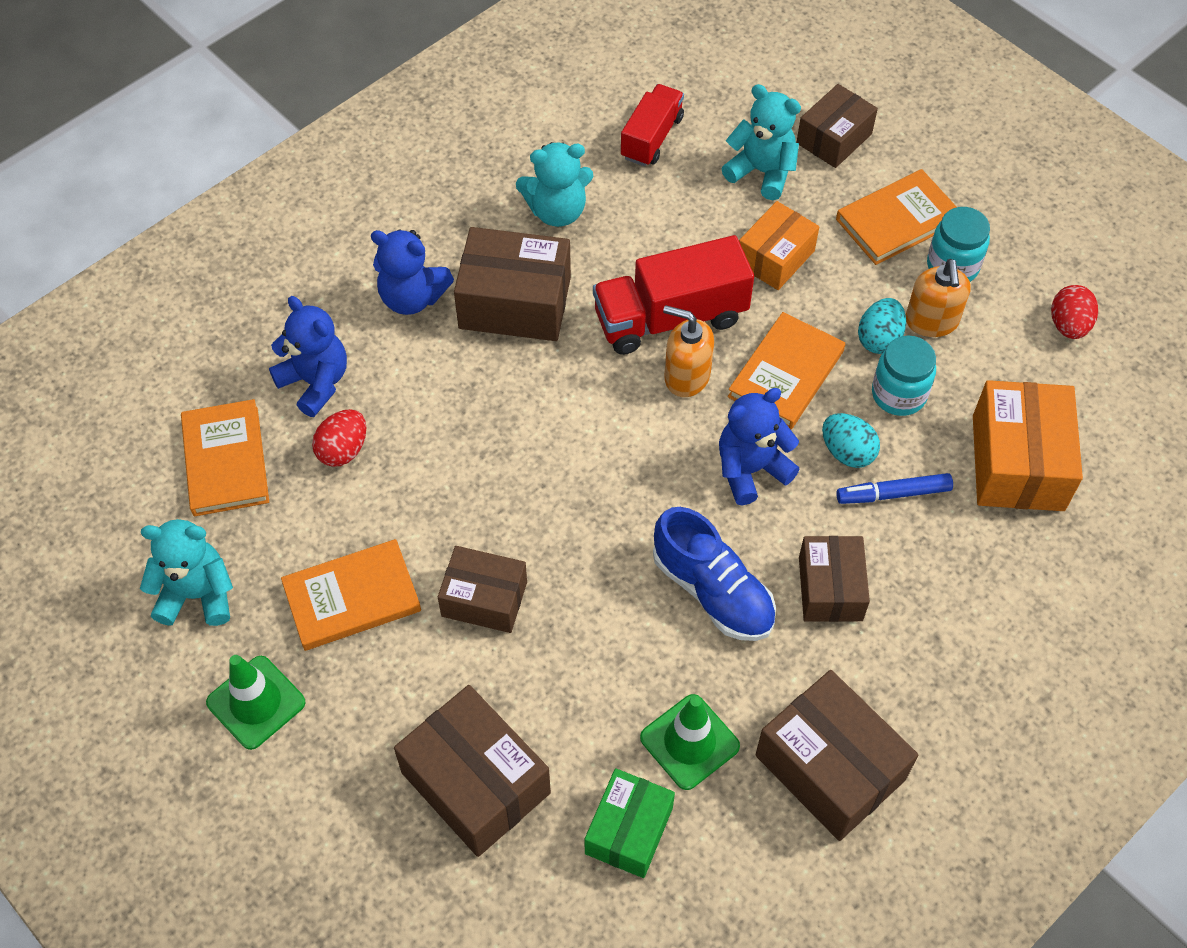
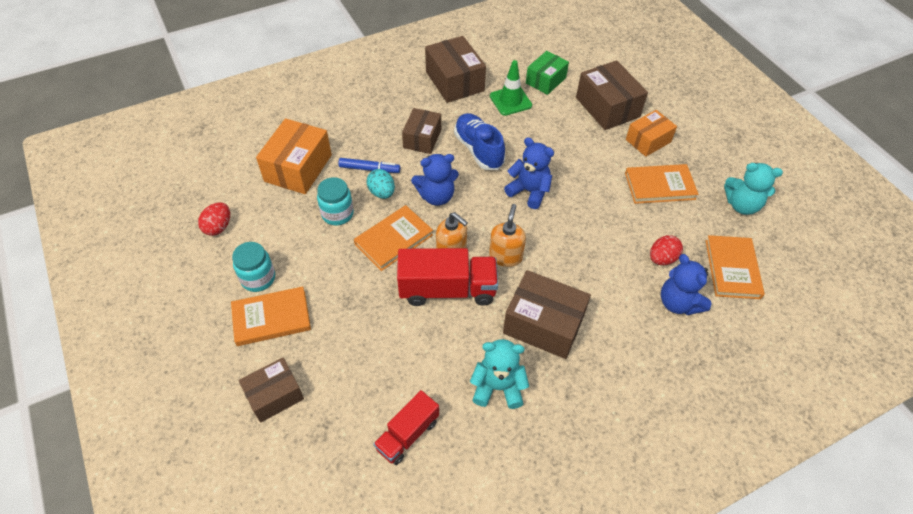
camera: 165 degrees left, 5 degrees down
green traffic cone [206,655,305,750] -> none
blue teddy bear [371,229,454,315] -> blue teddy bear moved to [504,137,554,209]
brown box [438,546,527,633] -> none
turquoise teddy bear [722,84,801,200] -> none
orange box [739,201,819,290] -> orange box moved to [626,110,677,157]
turquoise egg [858,298,906,354] -> none
orange soap dispenser [906,259,971,337] -> orange soap dispenser moved to [489,204,526,267]

